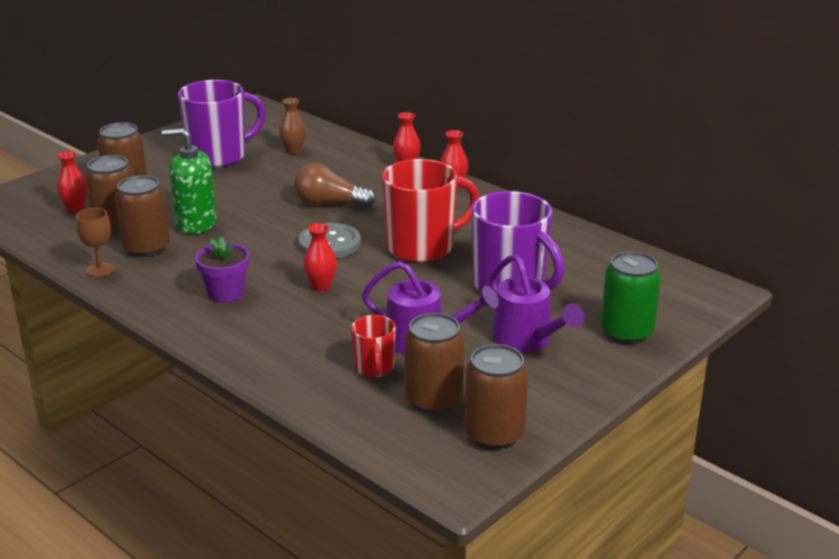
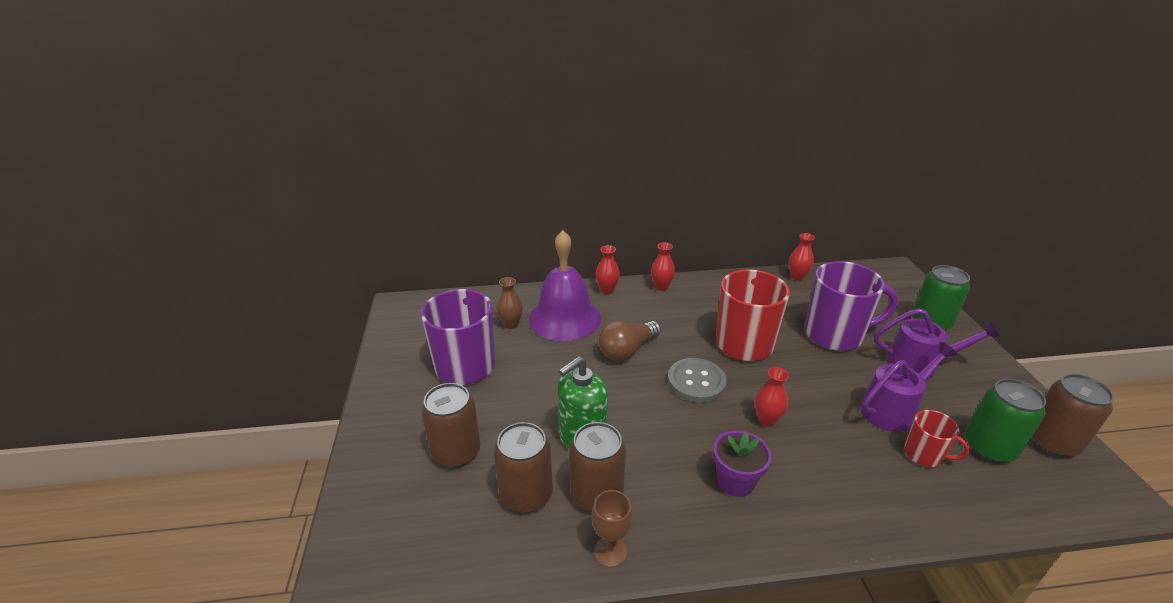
camera: 50 degrees left, 5 degrees up
red vase [57,151,88,212] -> red vase moved to [789,233,815,281]
brown can [404,313,465,414] -> green can [965,379,1046,463]
none -> purple bell [529,230,601,341]

